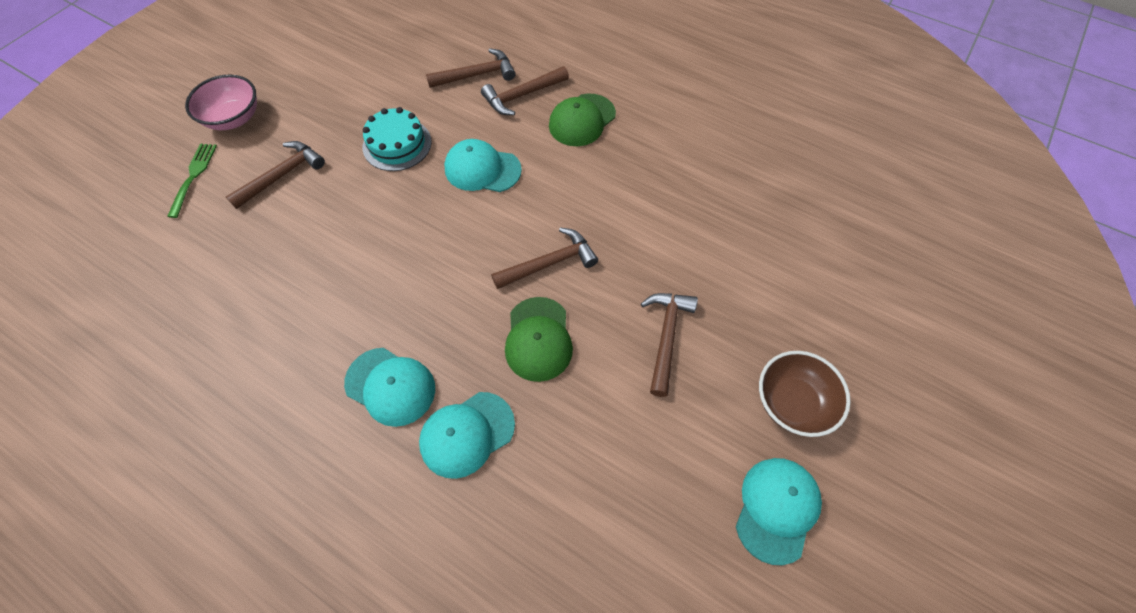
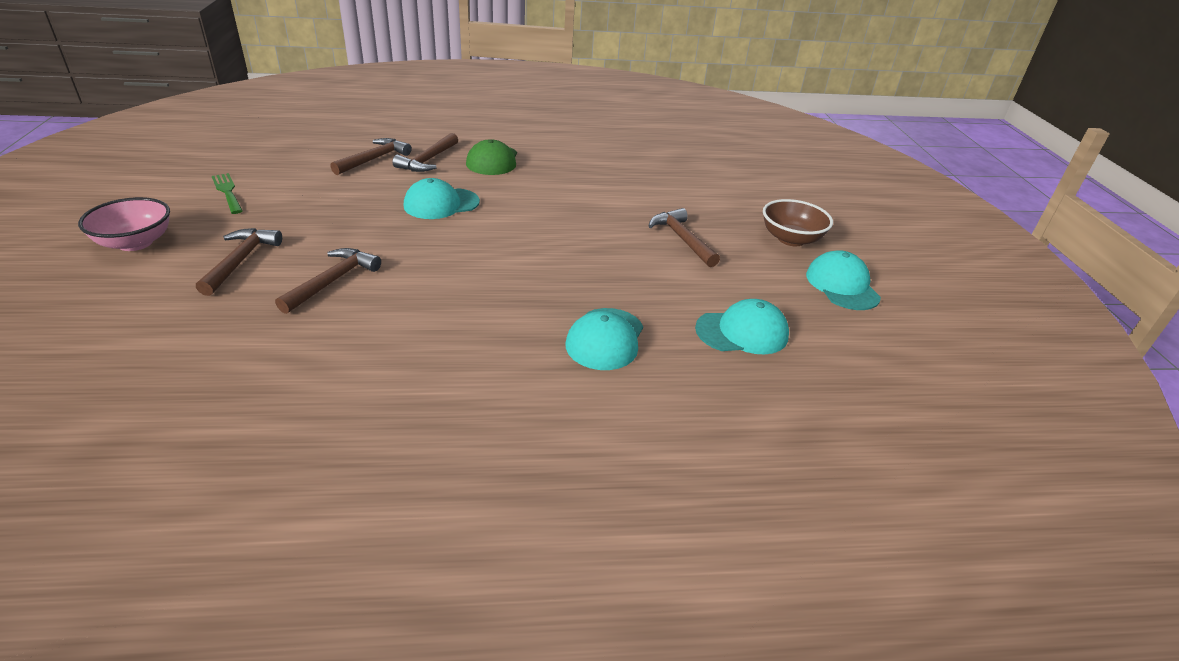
camera: 40 degrees left, 25 degrees down
green fork [167,144,217,218] -> green fork moved to [212,173,243,214]
turquoise cap [344,348,435,427] -> turquoise cap moved to [695,299,789,354]
turquoise cake [363,107,432,171] -> none
brown hammer [491,227,598,289] -> brown hammer moved to [275,248,381,314]
green cap [505,297,573,382] -> none

